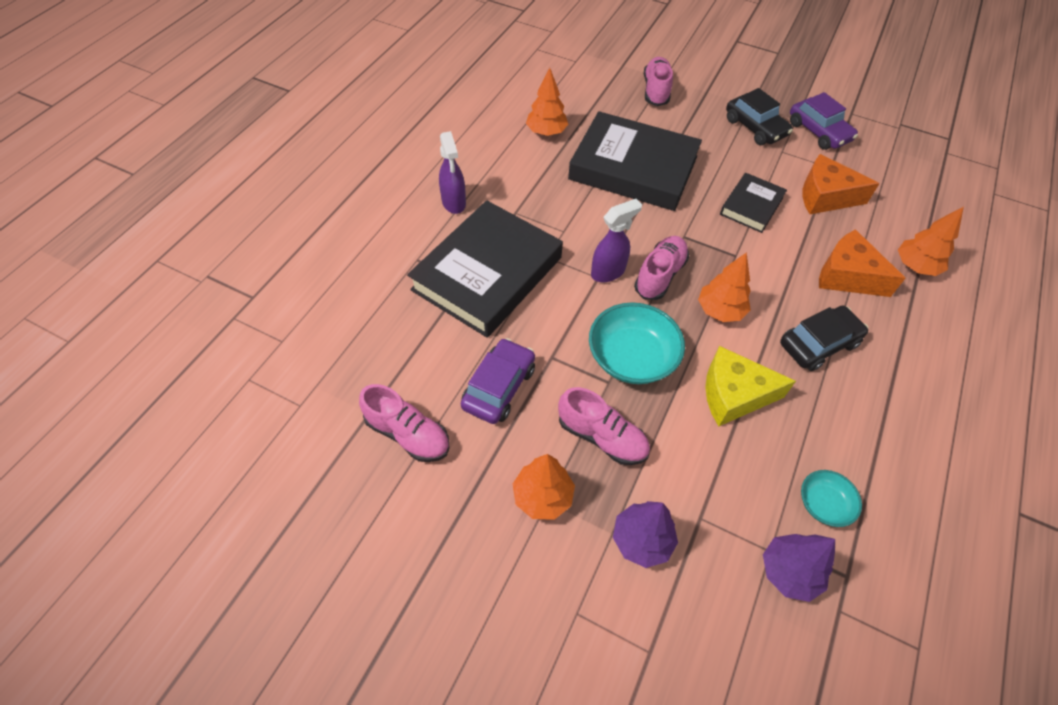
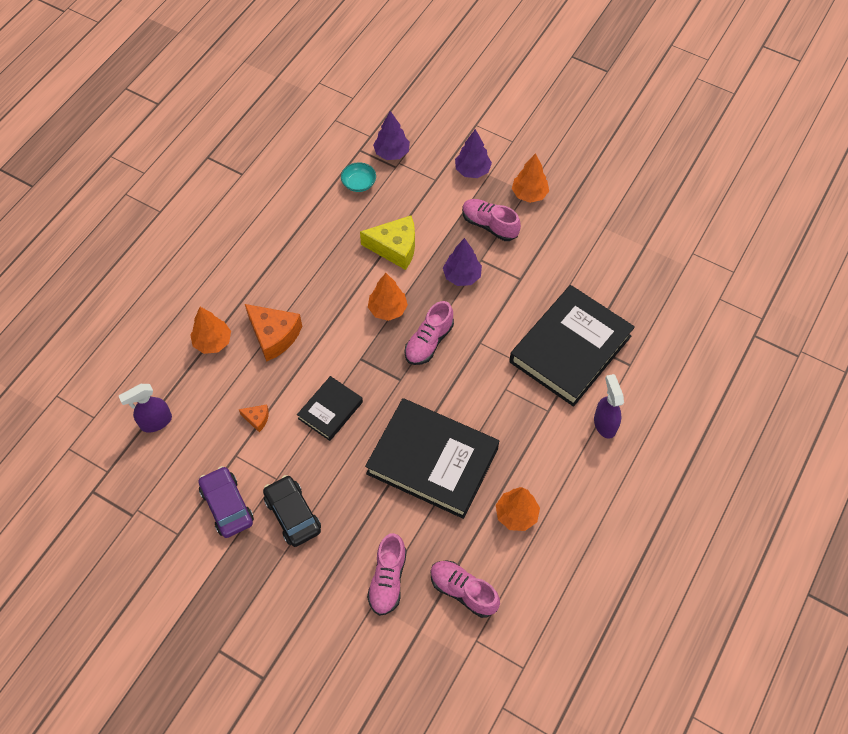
camera: 175 degrees left, 5 degrees up
pink shoe [359,384,449,462] -> pink shoe moved to [431,561,500,618]
purple car [460,338,535,424] -> none
turquoise bowl [589,302,685,384] -> purple tree [443,238,482,286]
purple spray bottle [591,199,642,282] -> purple spray bottle moved to [119,384,172,433]
black car [780,305,868,371] -> none
orange cheese [803,154,880,214] -> orange cheese [239,405,269,432], size x0.48

